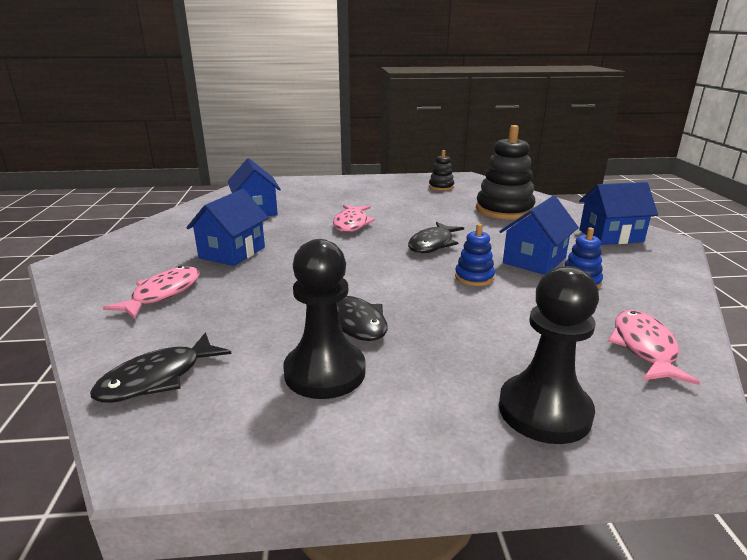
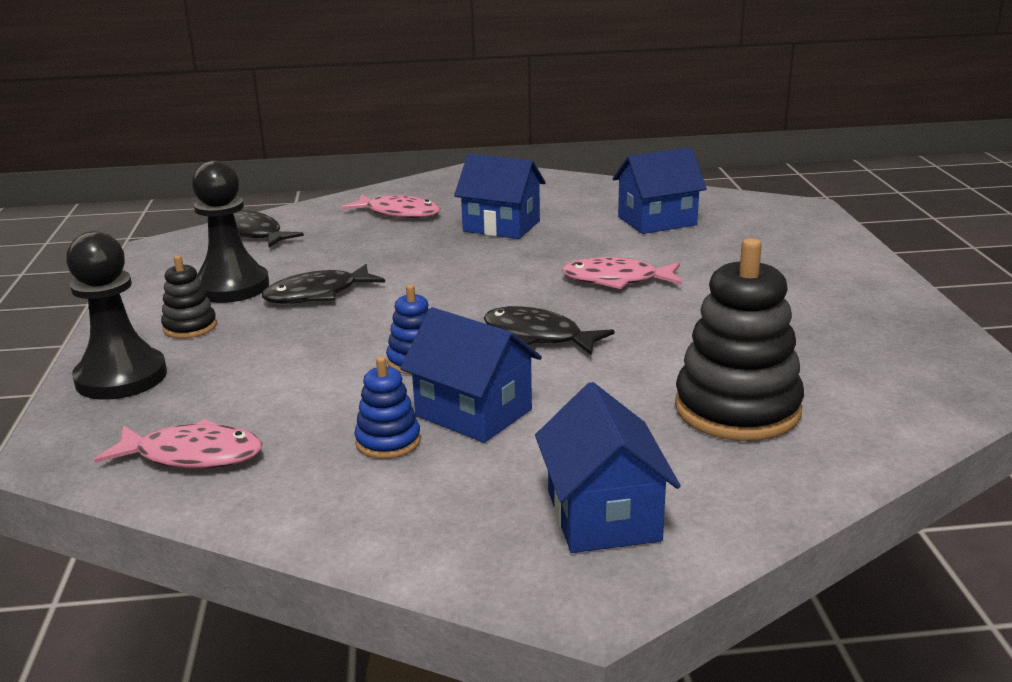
camera: 90 degrees right, 0 degrees up
black stacking toy [429,150,454,191] -> black stacking toy moved to [161,255,217,339]

